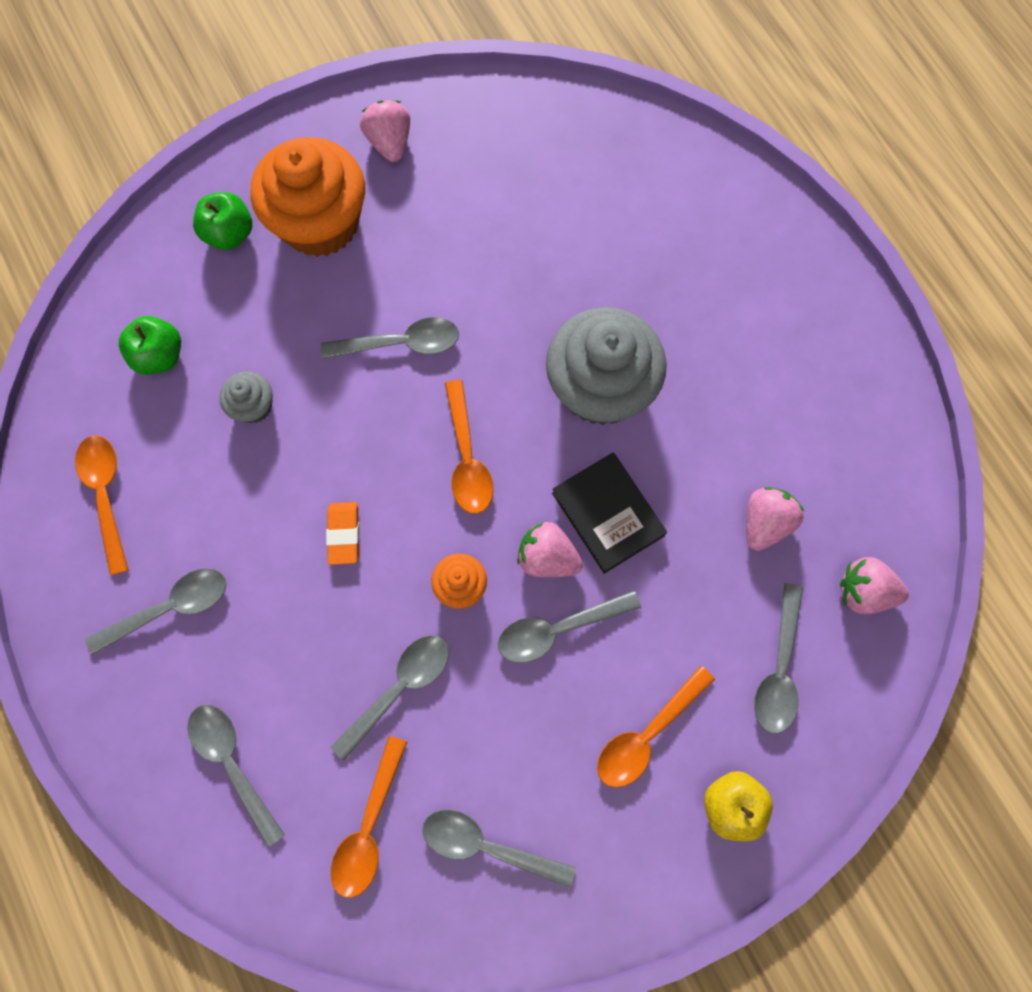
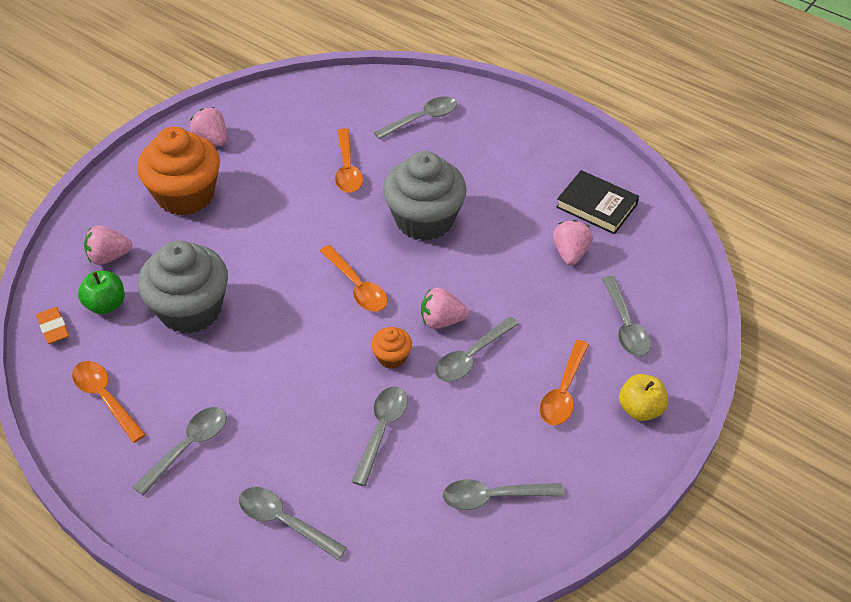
camera: 25 degrees left, 25 degrees down
green apple [193,192,252,250] -> none
grey cupcake [219,372,273,423] -> grey cupcake [138,240,228,333], size x2.21
grey spoon [321,317,459,359] -> grey spoon moved to [374,96,457,139]
orange eraser [326,502,360,565] -> orange eraser moved to [36,307,69,344]
orange spoon [331,736,407,898] -> orange spoon moved to [335,128,363,193]
black book [552,453,667,574] -> black book moved to [556,170,639,235]
pink strawberry [840,557,909,614] -> pink strawberry moved to [84,225,132,265]

